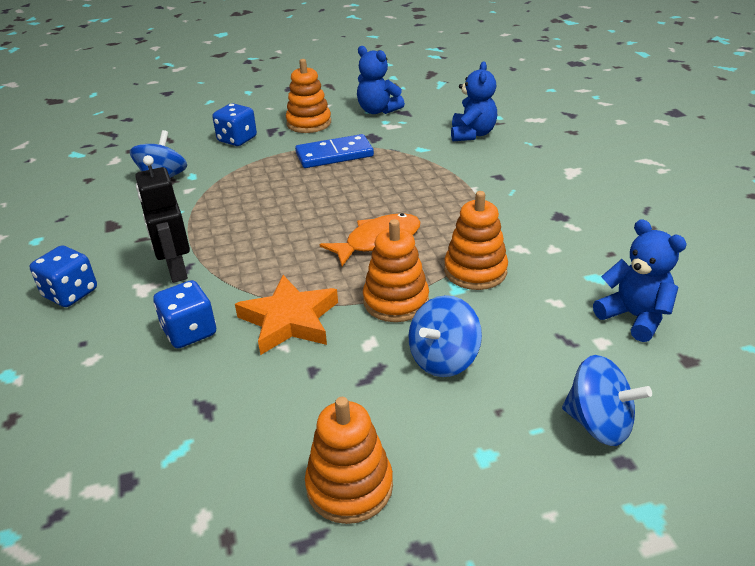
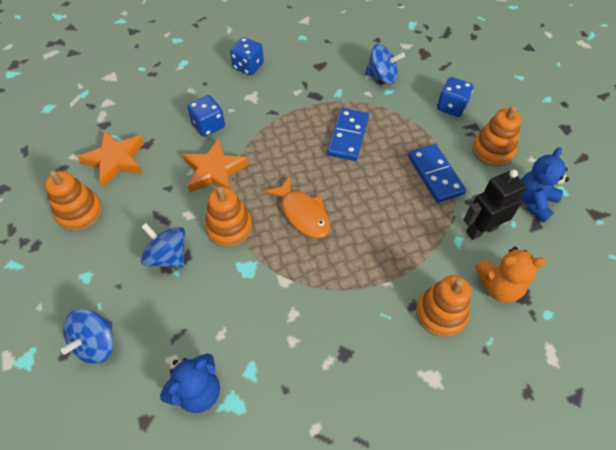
camera: 85 degrees right, 20 degrees up
black robot [135,155,190,283] -> black robot moved to [463,170,526,240]
orange stacking toy [444,191,508,290] -> orange stacking toy moved to [416,275,471,337]
blue teddy bear [451,61,497,141] -> orange teddy bear [475,247,546,302]
none -> orange star [78,130,144,187]
none -> blue domino [327,108,369,161]

